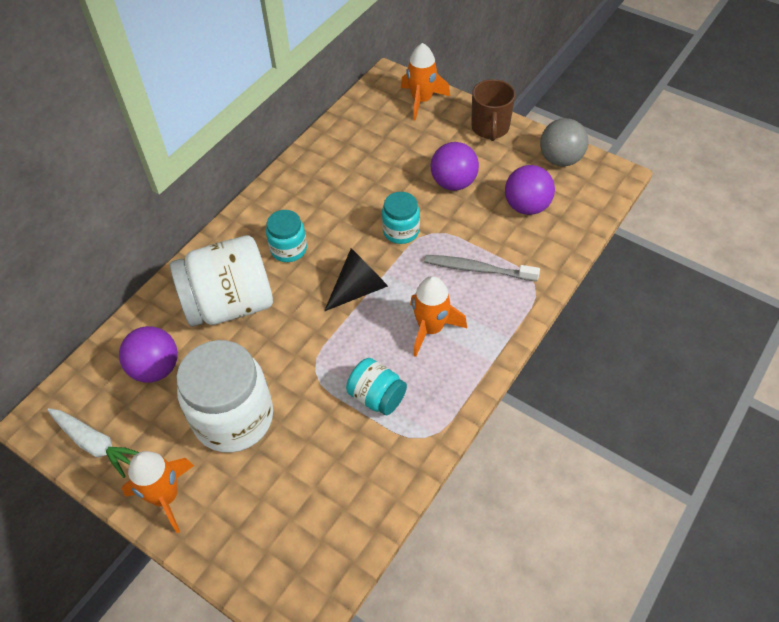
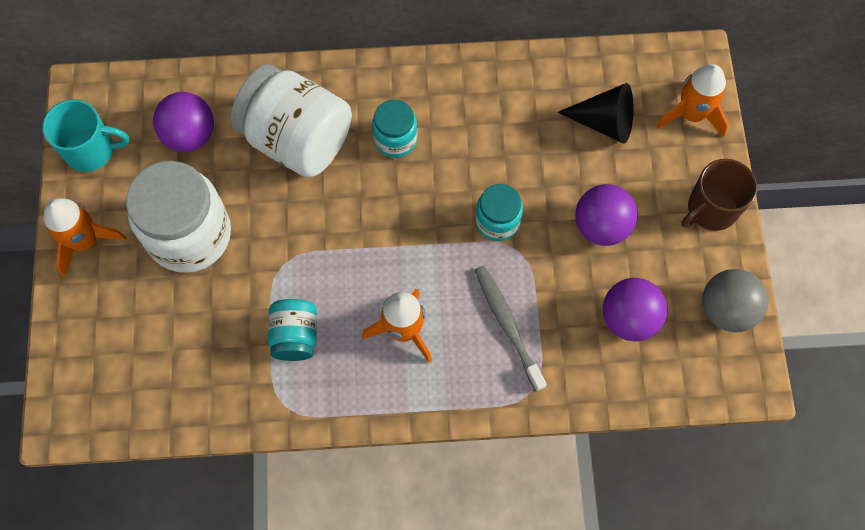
camera: 50 degrees right, 15 degrees up
white carrot [47,408,139,478] -> turquoise mug [42,99,129,172]
black cone [324,248,388,311] -> black cone moved to [557,83,633,144]

